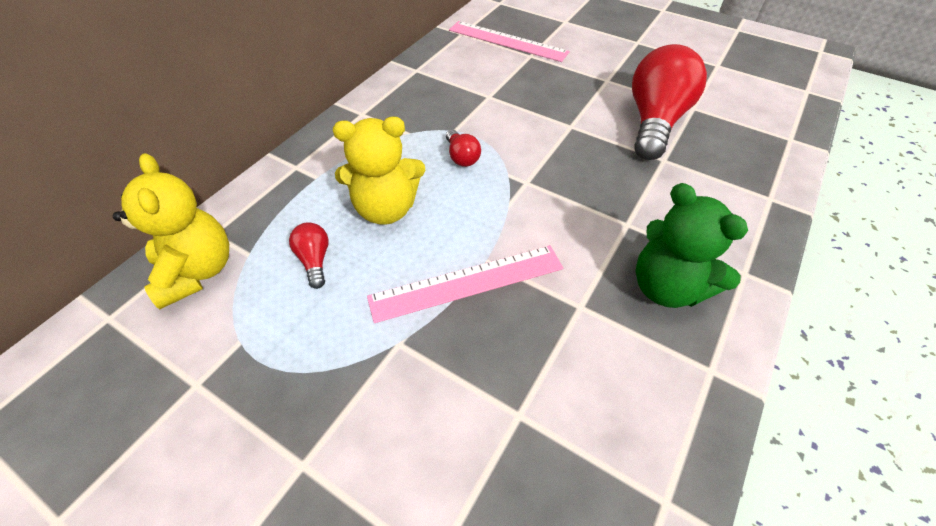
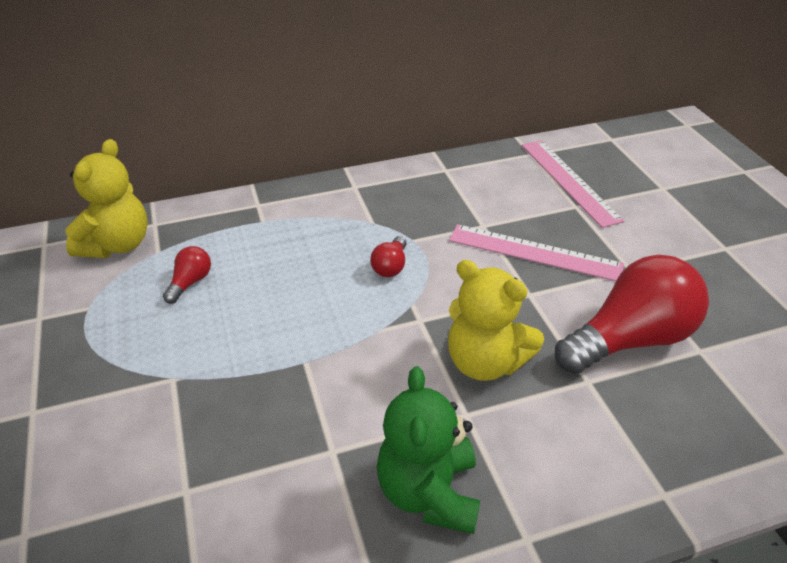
camera: 40 degrees right, 10 degrees down
yellow teddy bear [333,117,425,225] -> yellow teddy bear moved to [448,260,544,381]
pink ruler [367,245,563,323] -> pink ruler moved to [449,224,624,281]

